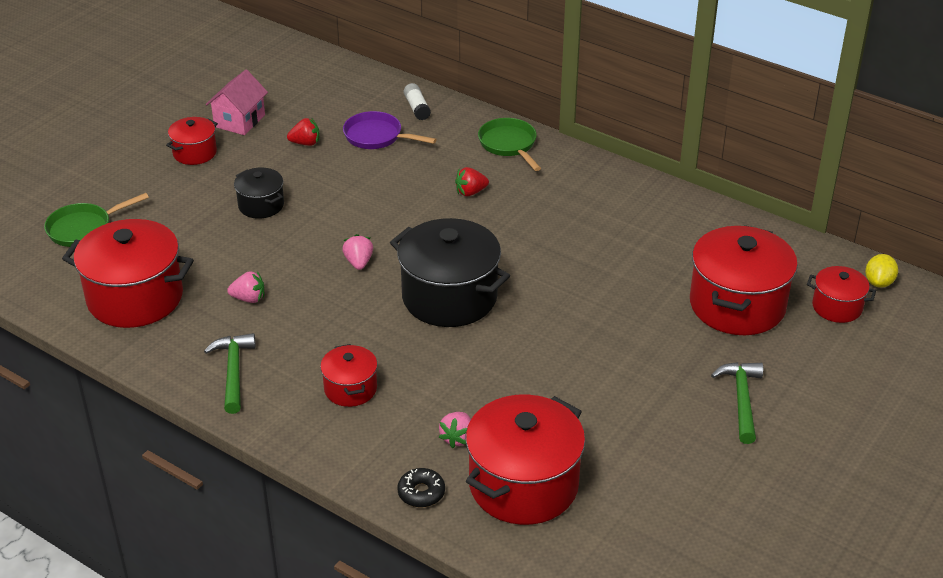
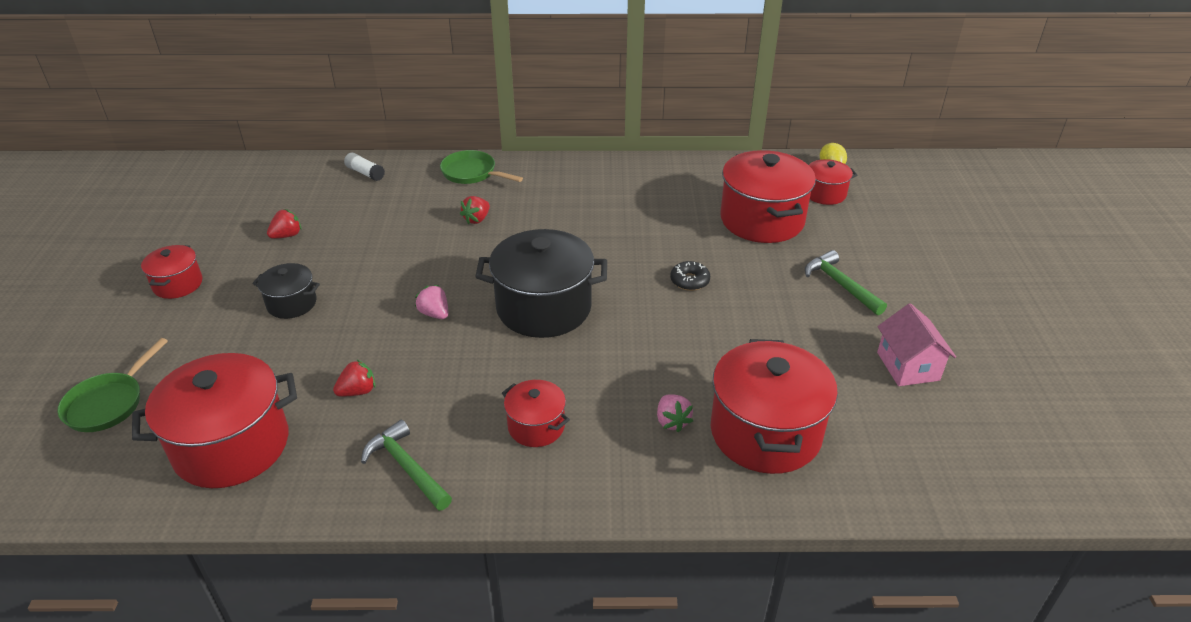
camera: 35 degrees left, 0 degrees up
pink house [206,70,268,135] -> pink house moved to [877,303,956,386]
pink strawberry [227,271,264,303] -> red strawberry [333,360,375,396]
purple pan [343,111,437,149] -> none
black donut [397,468,445,508] -> black donut moved to [670,261,710,291]

